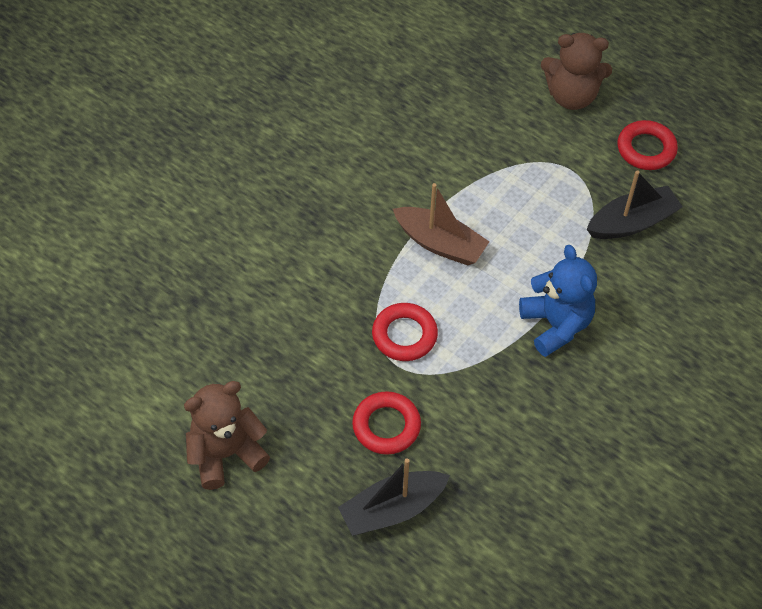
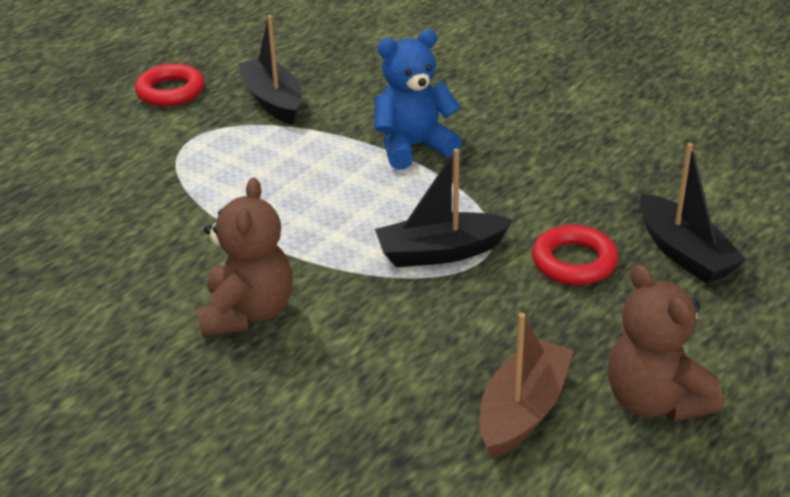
camera: 90 degrees left, 20 degrees down
red ring [372,303,438,361] -> black boat [375,148,513,267]
brown boat [393,183,489,266] -> brown boat moved to [479,313,574,459]
brown teddy bear [541,33,612,110] -> brown teddy bear moved to [198,178,292,336]

